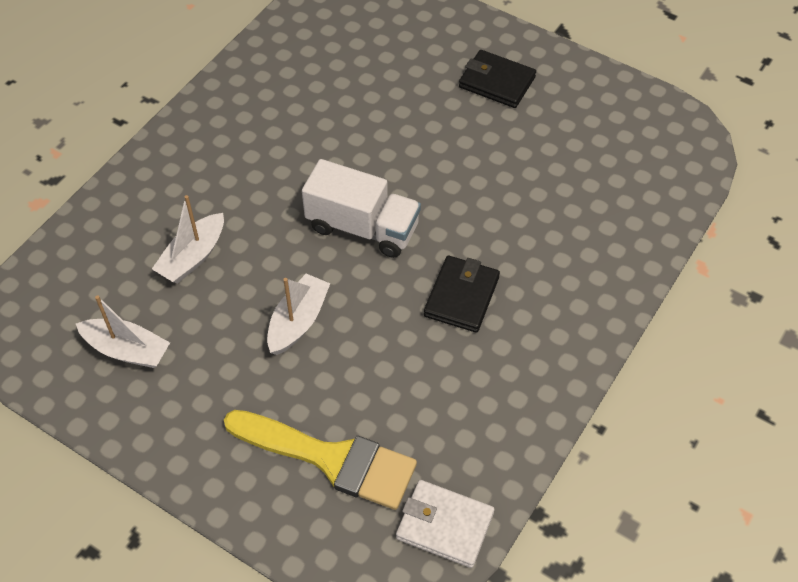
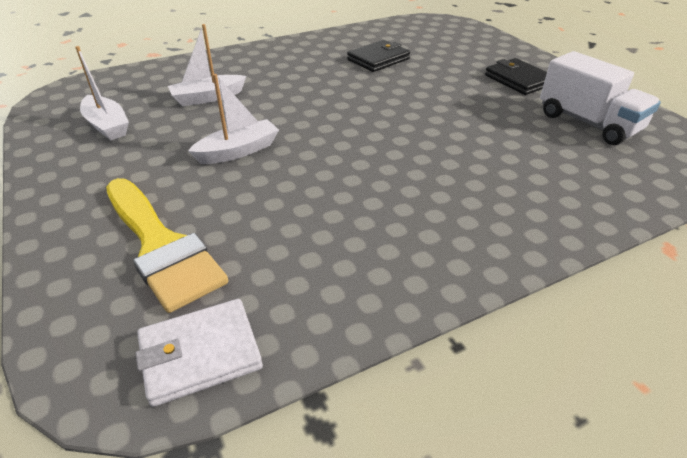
camera: 30 degrees right, 15 degrees down
white truck [302,159,421,258] -> white truck moved to [540,51,661,145]
white wallet [396,480,494,568] -> white wallet turned 75 degrees counterclockwise [136,299,263,407]
black wallet [424,256,500,333] -> black wallet moved to [347,40,410,72]

